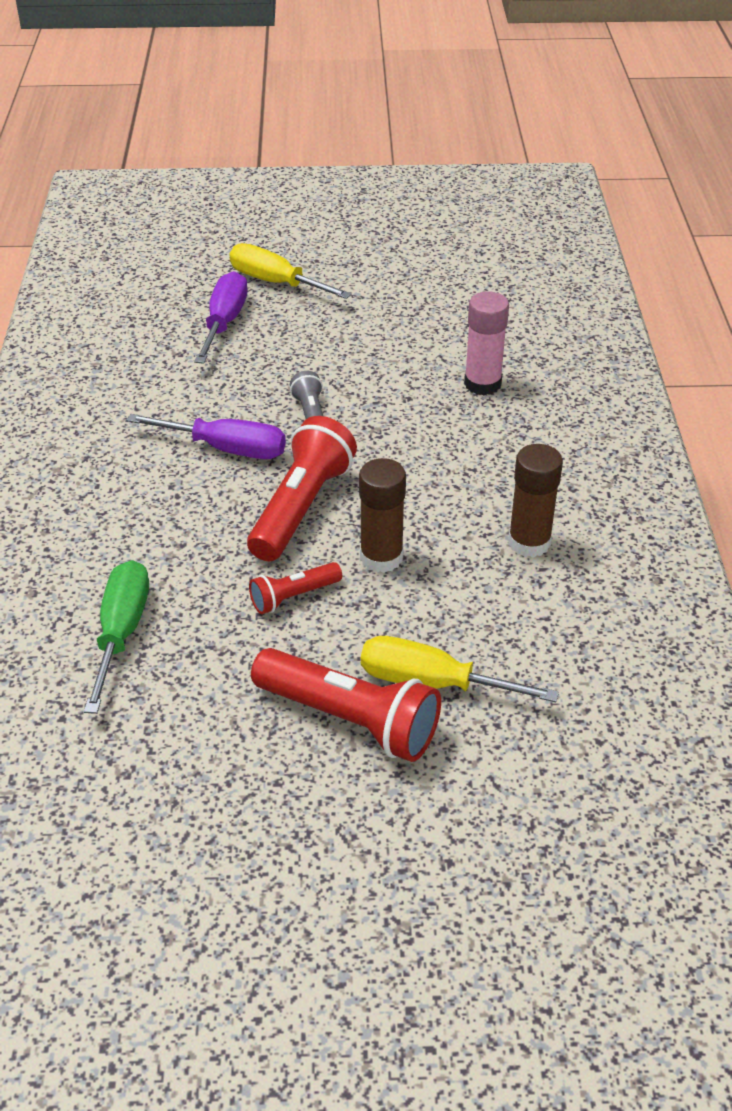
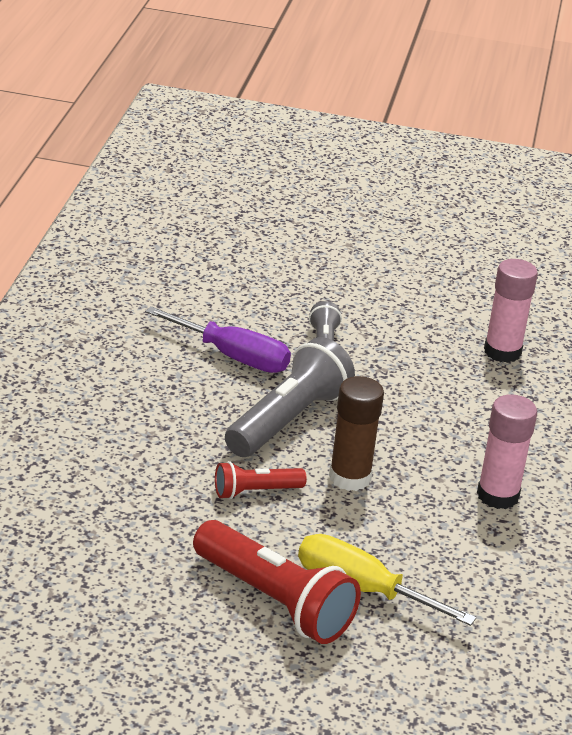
camera: 10 degrees right, 10 degrees down
green screwdriver [84,560,149,714] -> none
purple screwdriver [194,271,248,364] -> none
yellow screwdriver [229,243,352,299] -> none
red flashlight [247,416,357,561] -> grey flashlight [225,337,355,457]
brown glue stick [508,444,563,558] -> pink glue stick [477,394,537,509]

